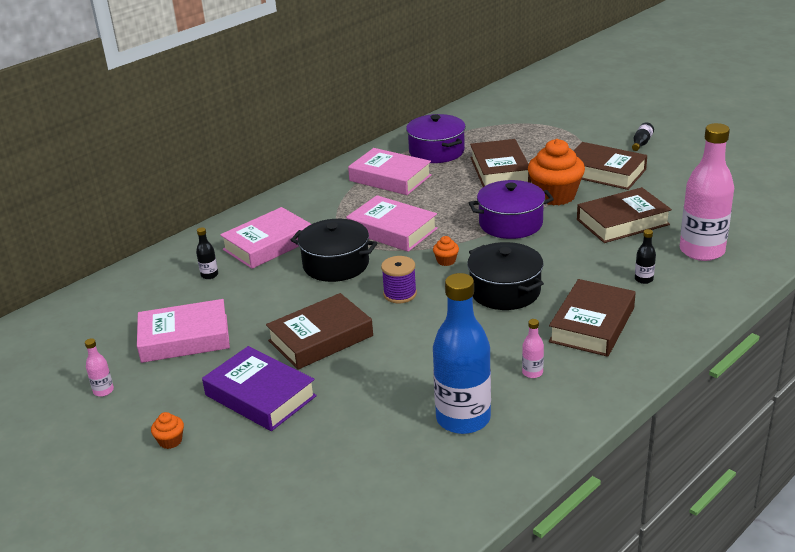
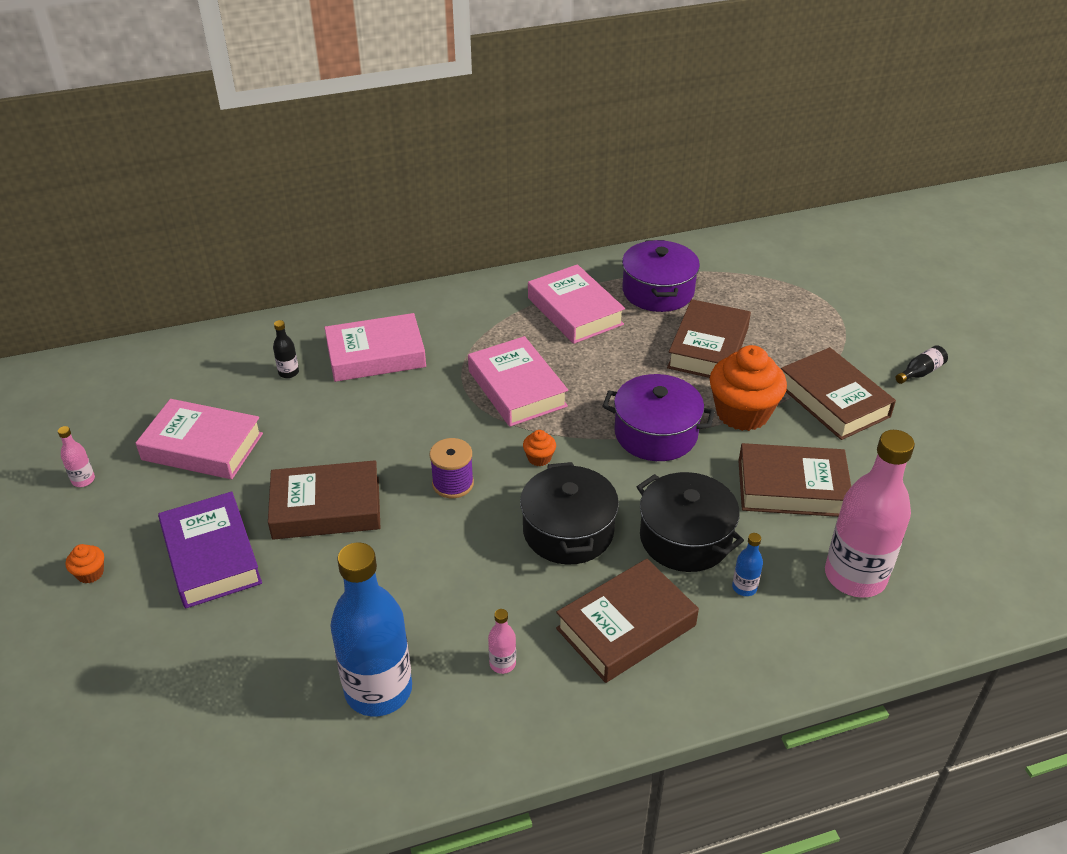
camera: 25 degrees right, 10 degrees up
black pot [291,219,377,282] -> black pot moved to [637,472,744,572]
black bottle [635,229,656,284] -> blue bottle [732,533,763,596]

